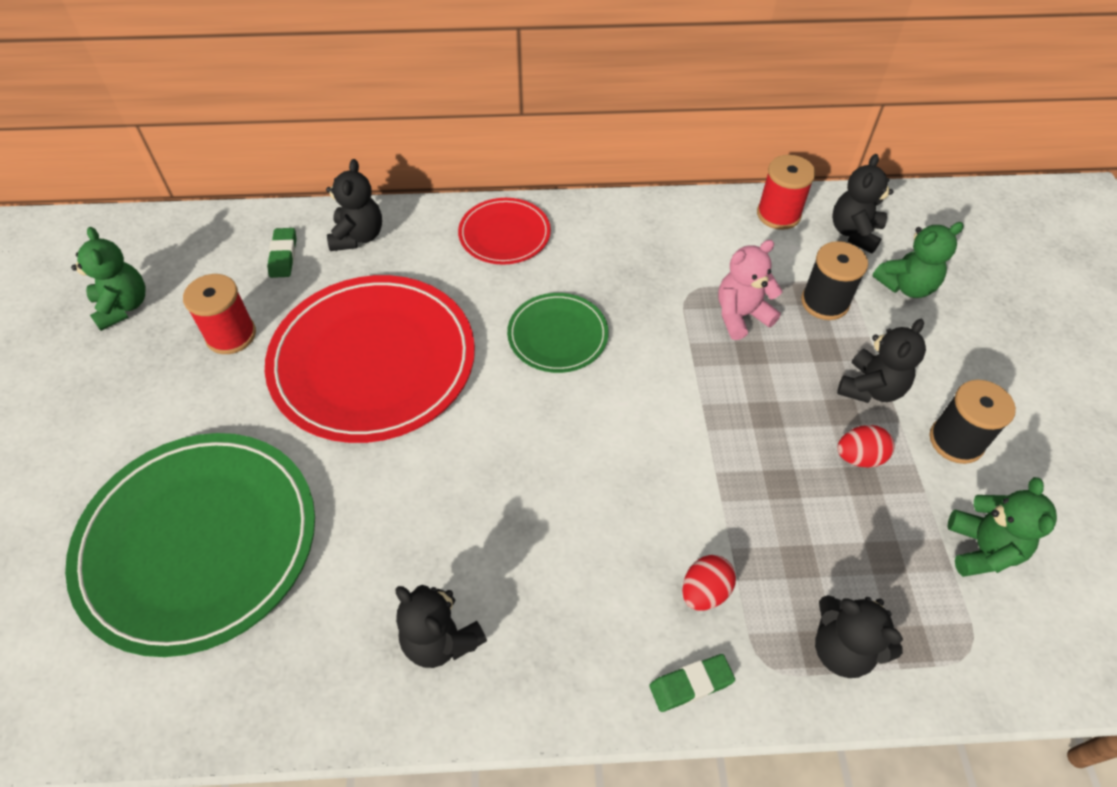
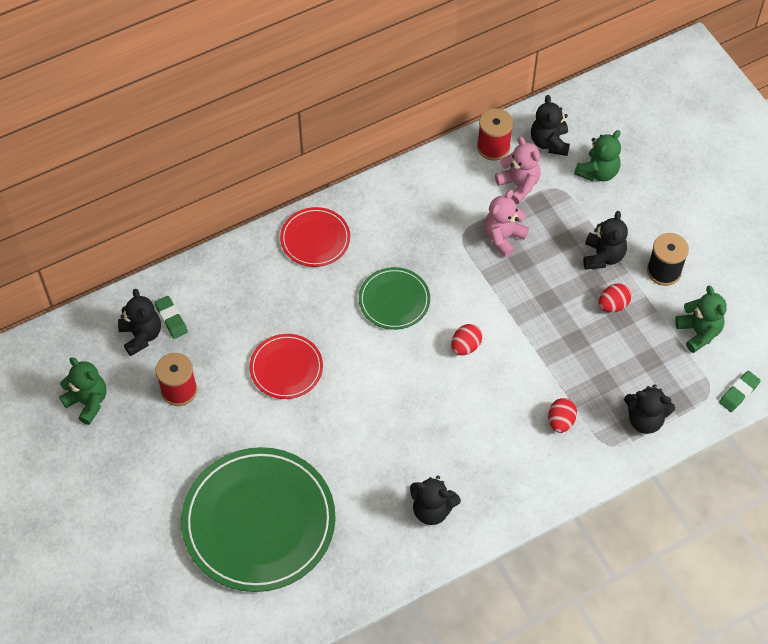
camera: 25 degrees left, 5 degrees up
red plate [265,275,475,443] -> red plate [249,334,323,399], size x0.50
black teddy bear [326,159,382,251] -> black teddy bear moved to [118,289,161,356]
green eraser [649,654,735,712] -> green eraser moved to [719,371,761,412]
black spool [801,241,868,320] -> none
none -> red egg [451,324,482,355]
none -> pink teddy bear [495,137,541,204]

